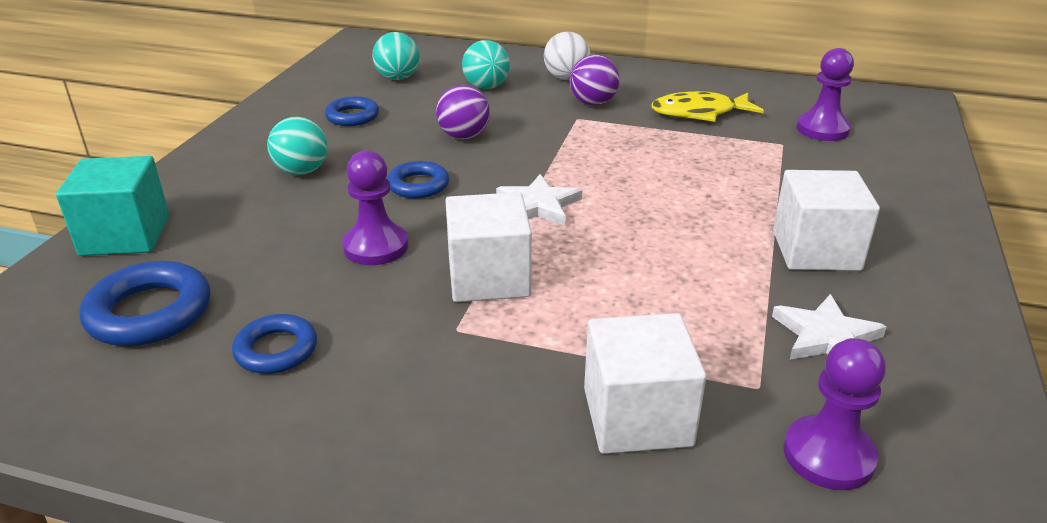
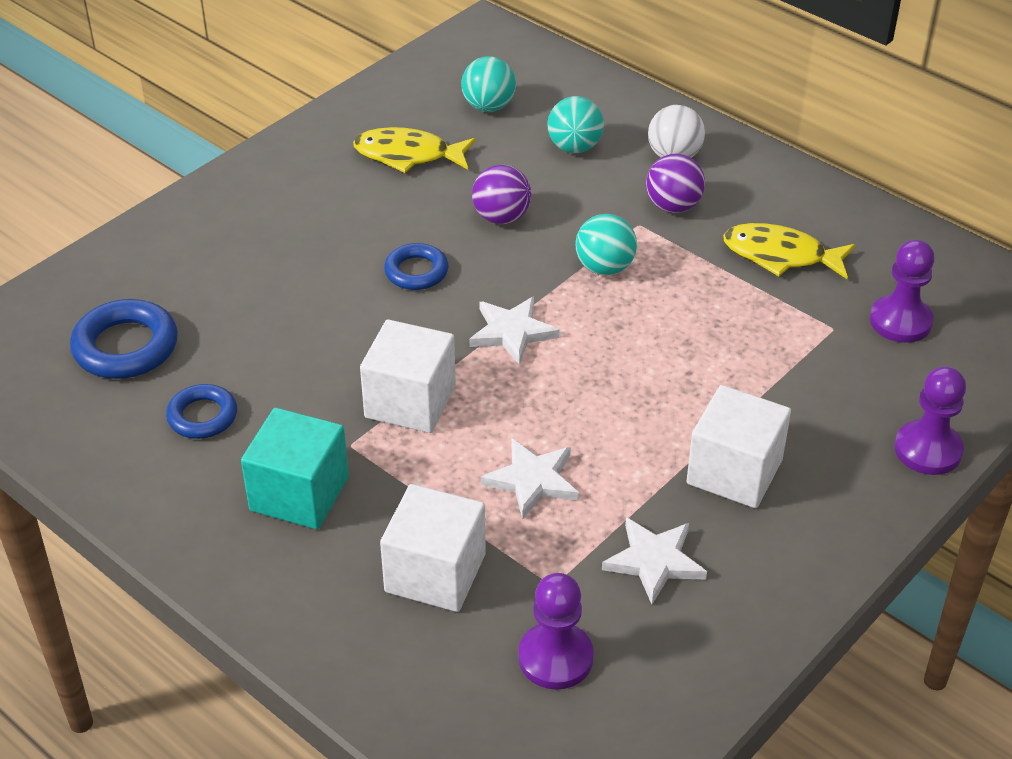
camera: 25 degrees right, 10 degrees up
turquoise cube [56,156,169,256] -> turquoise cube moved to [241,408,349,529]
turquoise ball [267,117,327,175] -> turquoise ball moved to [575,214,637,275]
blue ring [325,96,379,126] -> yellow fish [353,127,476,173]
purple pawn [342,150,408,265] -> purple pawn moved to [894,366,966,475]
none -> white star [481,438,579,519]

